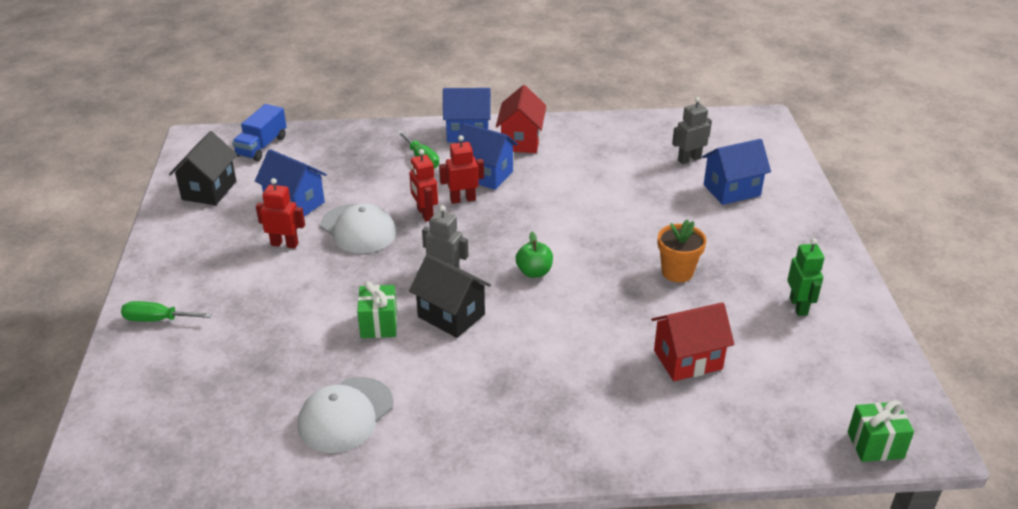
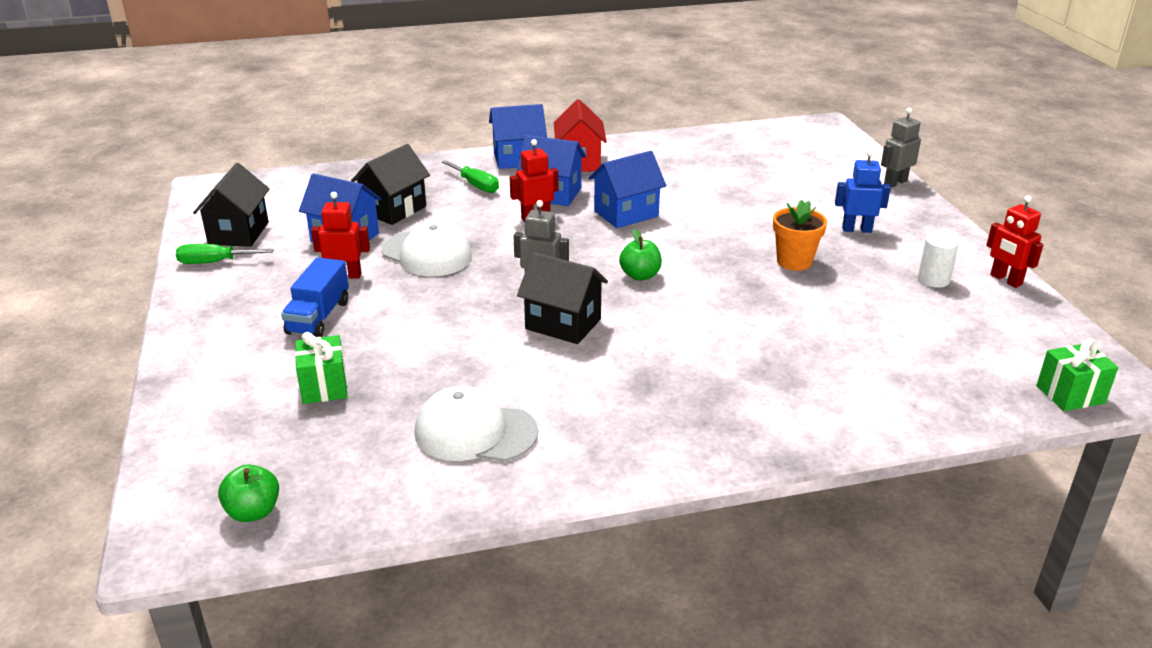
camera: 10 degrees left, 5 degrees down
green screwdriver [121,301,212,322] -> green screwdriver moved to [176,244,274,264]
blue truck [232,104,287,161] -> blue truck moved to [281,257,349,337]
white cap [298,377,393,453] -> white cap turned 75 degrees clockwise [414,386,538,462]
green gift [357,281,397,338] -> green gift moved to [295,332,347,404]
red robot [409,149,438,222] -> red robot moved to [986,196,1043,288]
red house [651,302,734,381] -> none
grey robot [672,97,712,164] -> grey robot moved to [881,108,921,188]
blue house [702,139,771,205] -> blue house moved to [589,151,666,228]
green robot [787,238,824,316] -> white cylinder [918,233,959,288]
none -> green apple [218,464,279,522]
none -> black house [351,144,430,225]
none -> blue robot [835,150,891,233]

